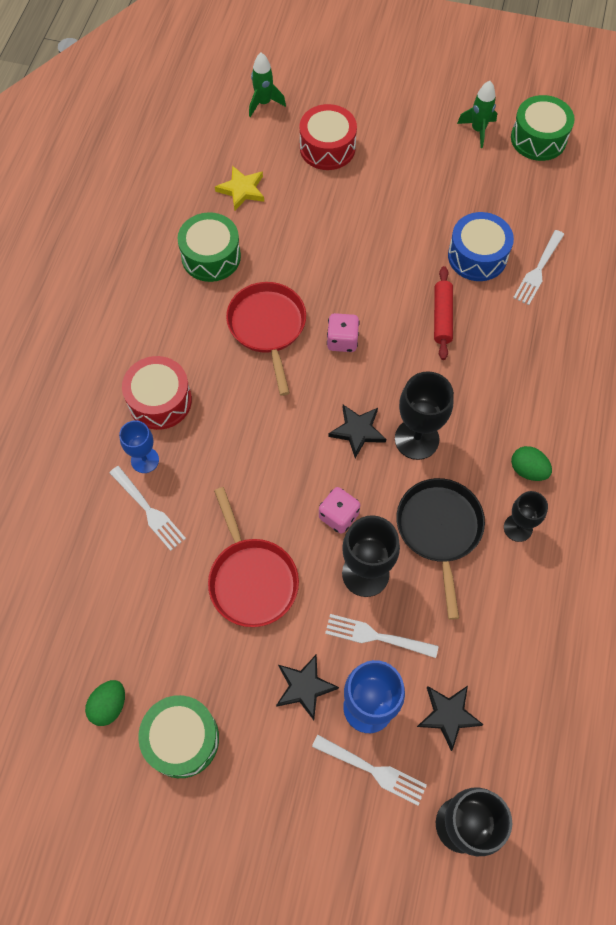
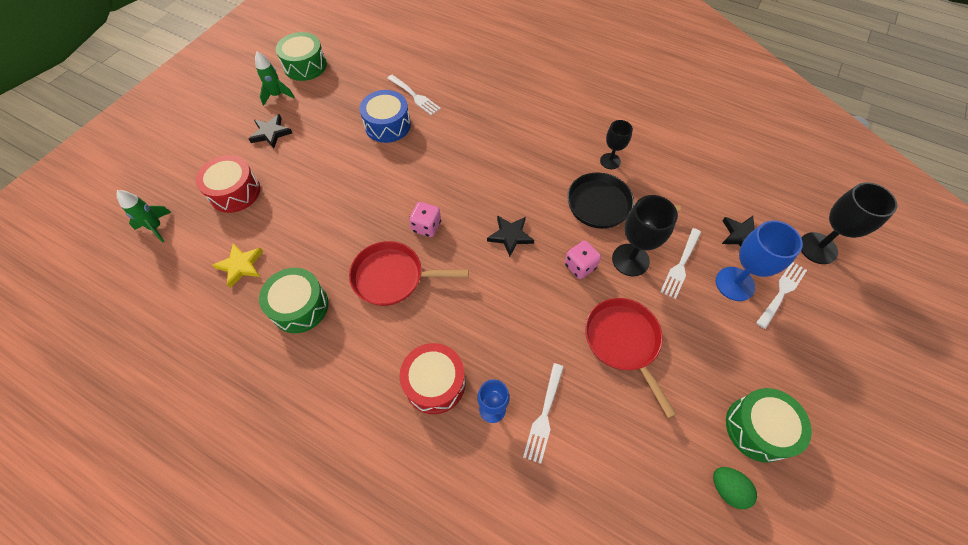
camera: 75 degrees left, 5 degrees down
white fork [109,466,186,551] -> white fork turned 135 degrees clockwise [523,363,564,464]
red pan [208,487,299,627] -> red pan turned 105 degrees counterclockwise [585,298,677,418]
black star [276,654,339,720] -> black star moved to [249,114,292,149]
black goblet [395,371,454,460] -> none
red rolling pin [434,266,453,360] -> none
green egg [511,446,552,481] -> none

